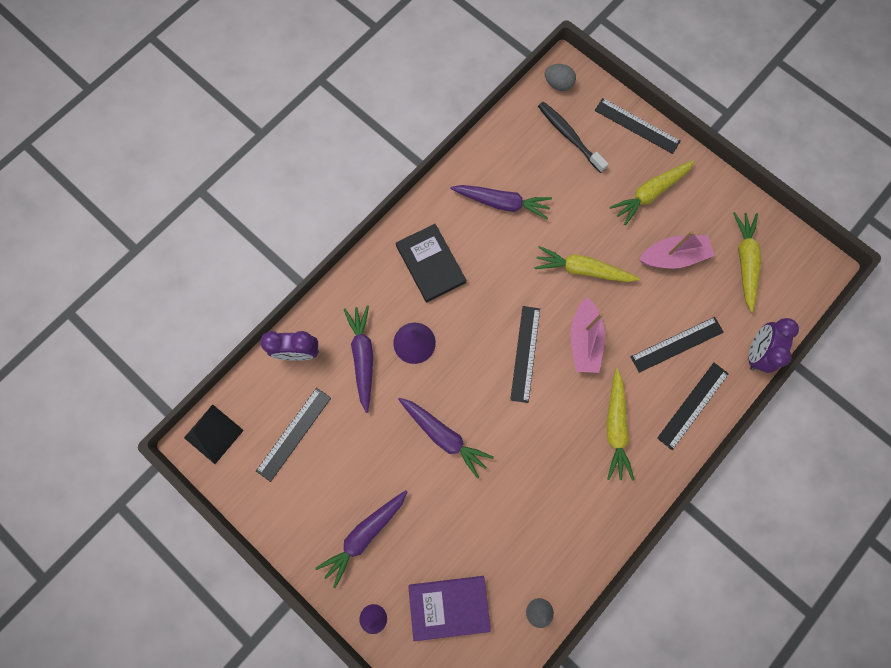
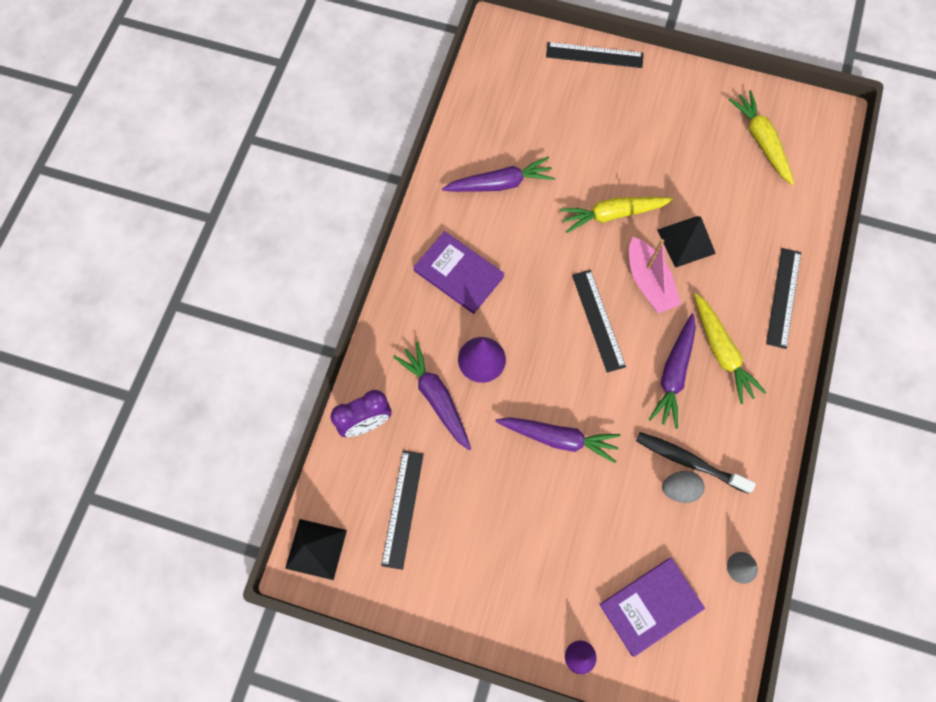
camera: 25 degrees left, 5 degrees down
purple carrot [315,490,407,588] -> purple carrot moved to [649,313,696,429]
black book [396,224,467,302] -> purple book [413,231,505,314]
black toothbrush [538,101,608,173] -> black toothbrush moved to [636,432,756,493]
grey egg [545,64,576,91] -> grey egg moved to [662,471,705,503]
yellow carrot [610,160,695,225] -> none
black ruler [631,317,724,373] -> none
pink boat [639,231,714,269] -> none
purple clock [749,318,799,373] -> none
none -> black pyramid [657,216,716,268]

